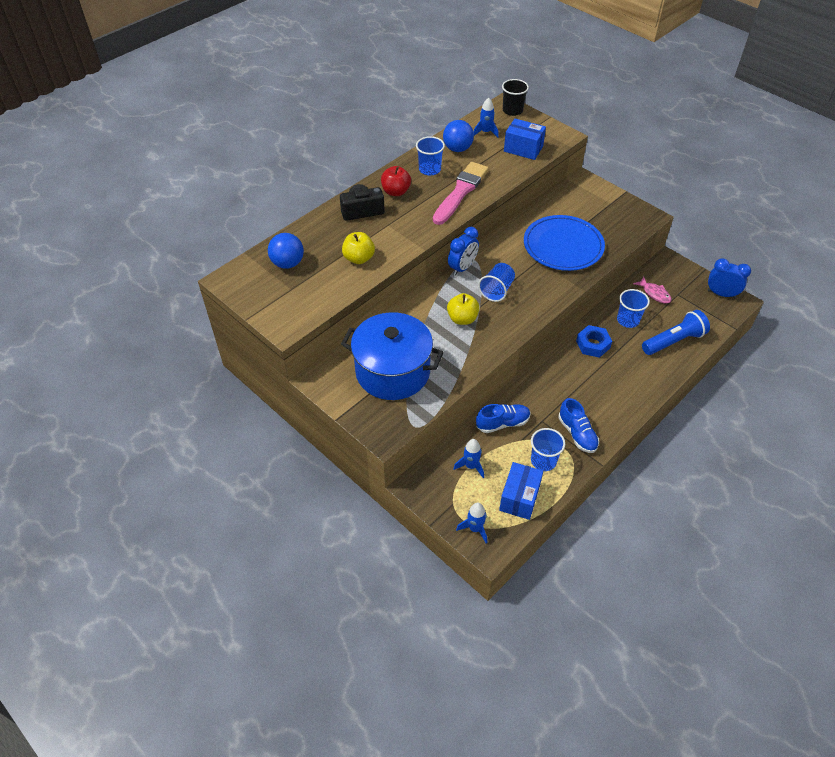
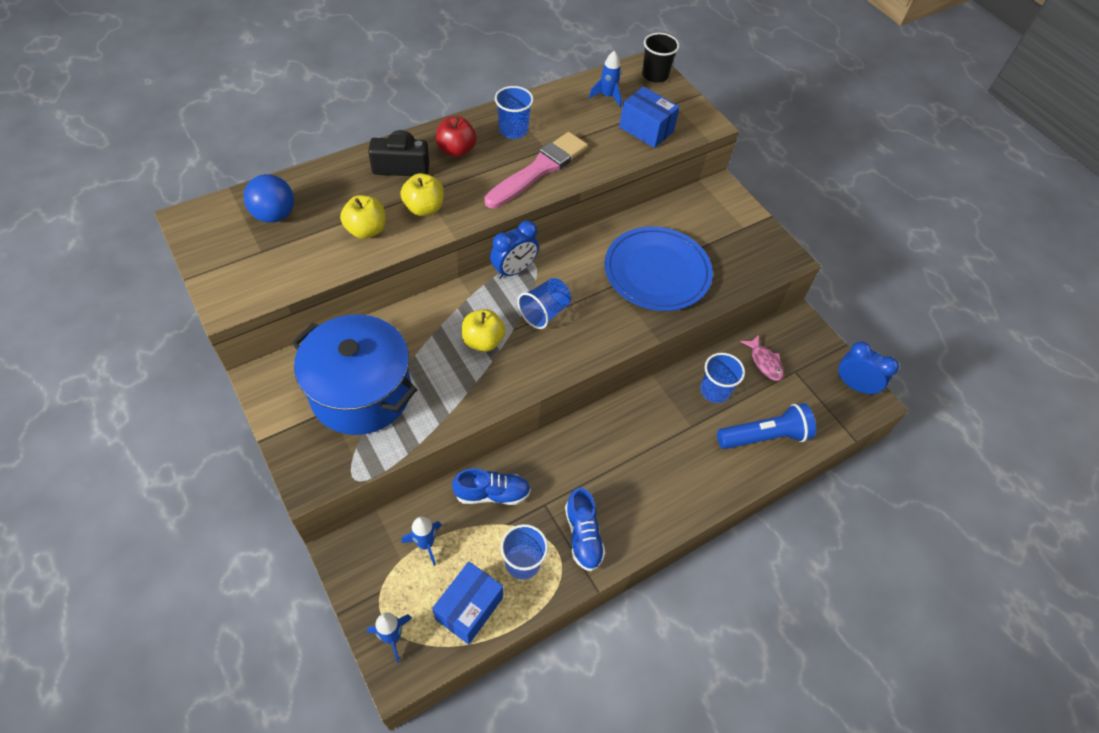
camera: 10 degrees right, 5 degrees up
blue ball [443,120,474,152] -> none
blue nut [576,325,612,358] -> none
none -> yellow apple [400,173,444,216]

